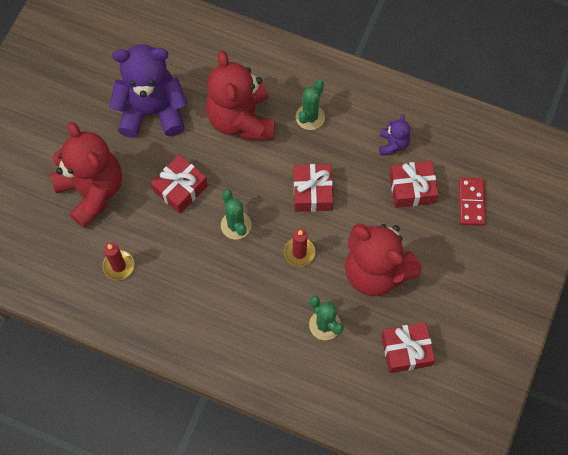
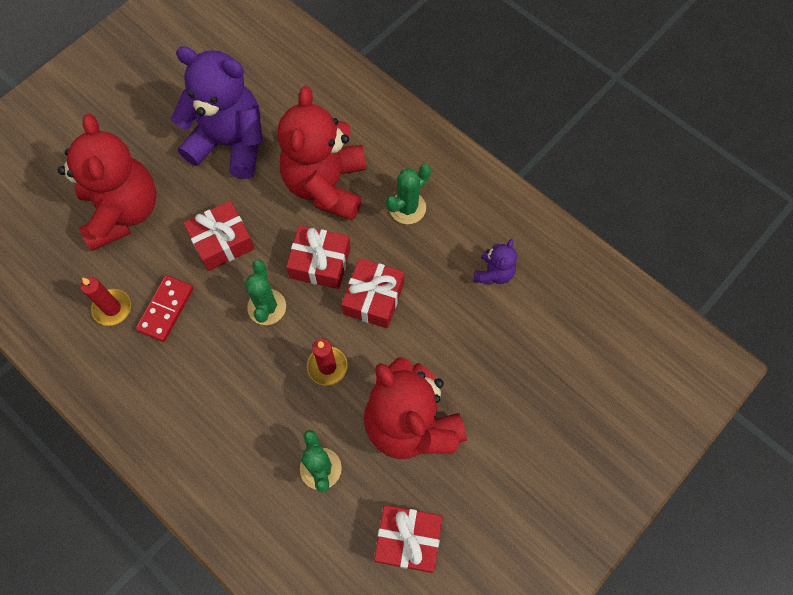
camera: 20 degrees right, 0 degrees up
red gift [389,161,438,208] -> red gift moved to [286,225,351,289]
red domino [459,177,486,226] -> red domino moved to [135,275,194,342]

